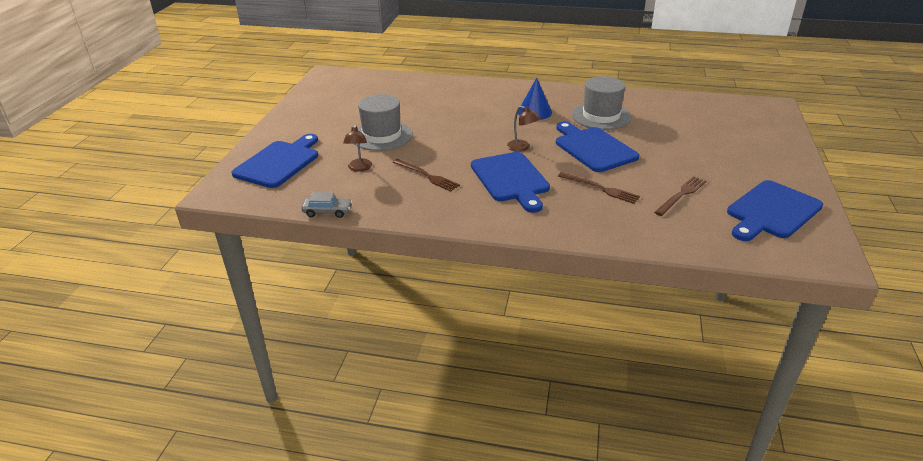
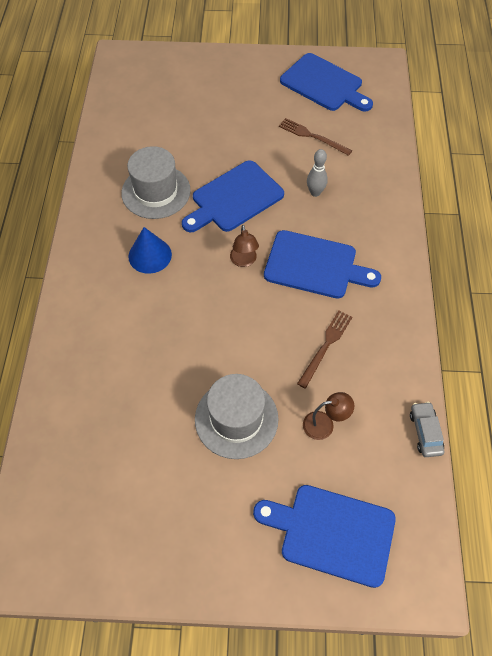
camera: 100 degrees left, 25 degrees up
blue cutting board [471,152,550,213] -> blue cutting board turned 45 degrees clockwise [264,230,381,299]
brown lamp [507,106,541,152] -> brown lamp turned 135 degrees clockwise [230,225,259,267]
brown fork [558,172,640,204] -> grey bowling pin [307,149,328,197]

